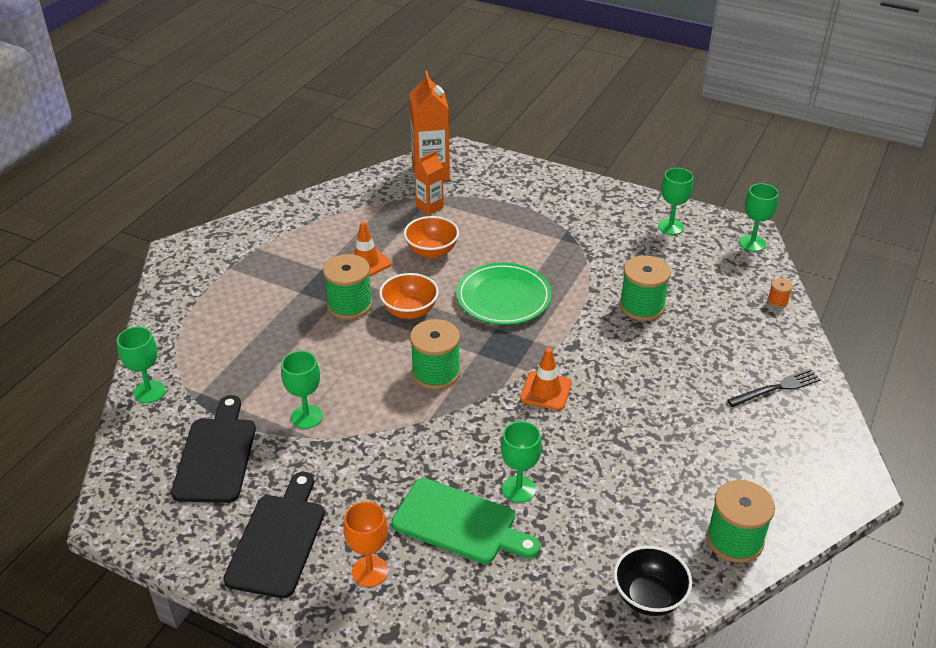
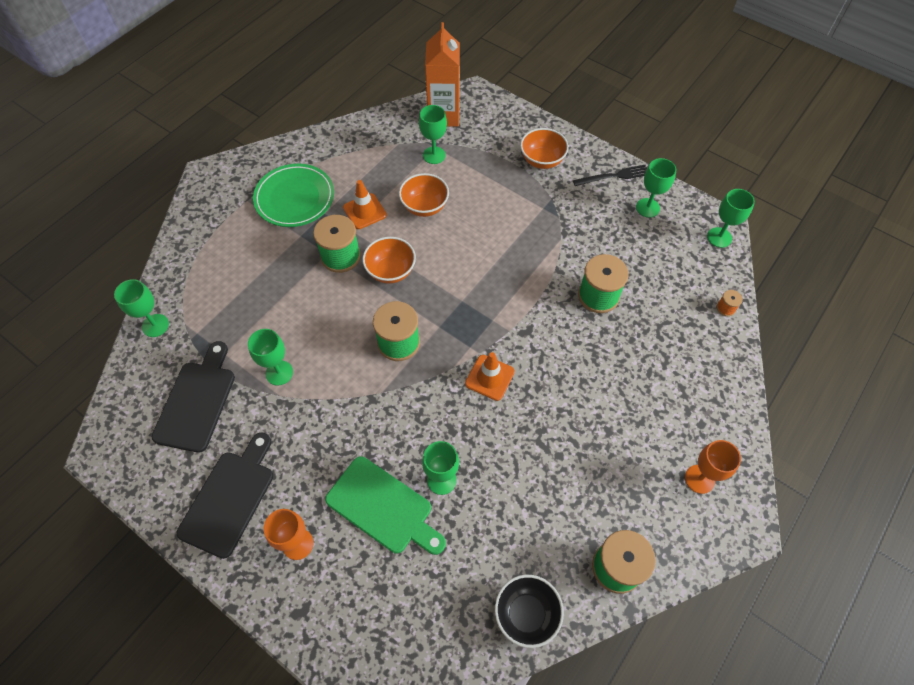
camera: 10 degrees right, 20 degrees up
orange carton [414,151,444,215] -> green goblet [419,105,447,164]
green plate [456,263,552,325] -> green plate moved to [253,164,334,227]
black fork [727,369,821,407] -> black fork moved to [573,165,647,186]
none -> orange bowl [520,128,569,169]
none -> orange goblet [685,440,741,494]

